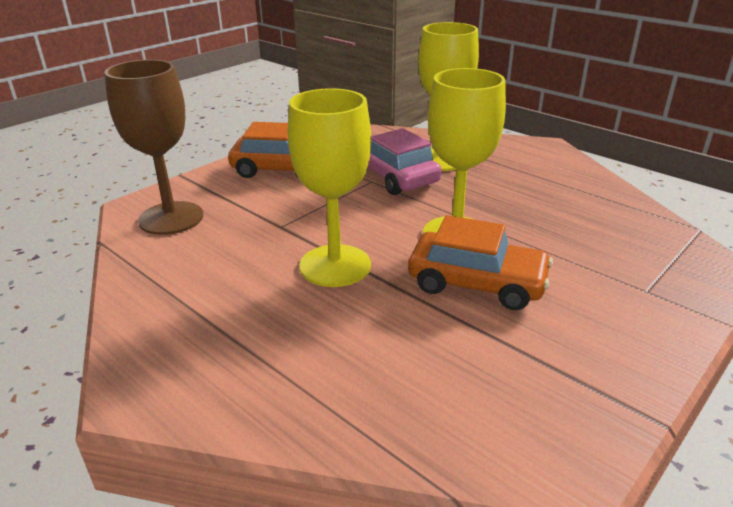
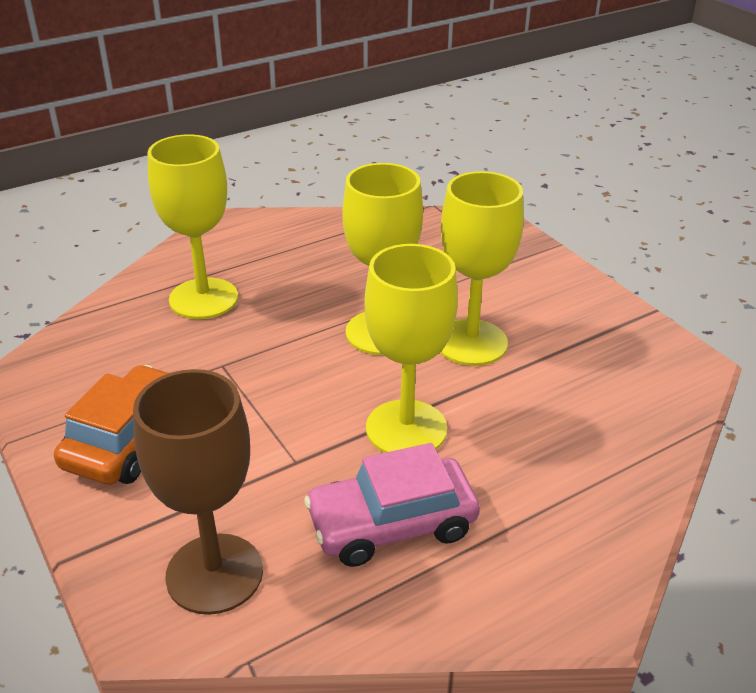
camera: 75 degrees left, 5 degrees up
pink car [367,128,442,195] -> pink car moved to [304,443,480,567]
orange car [408,215,553,310] -> yellow goblet [440,171,524,366]

